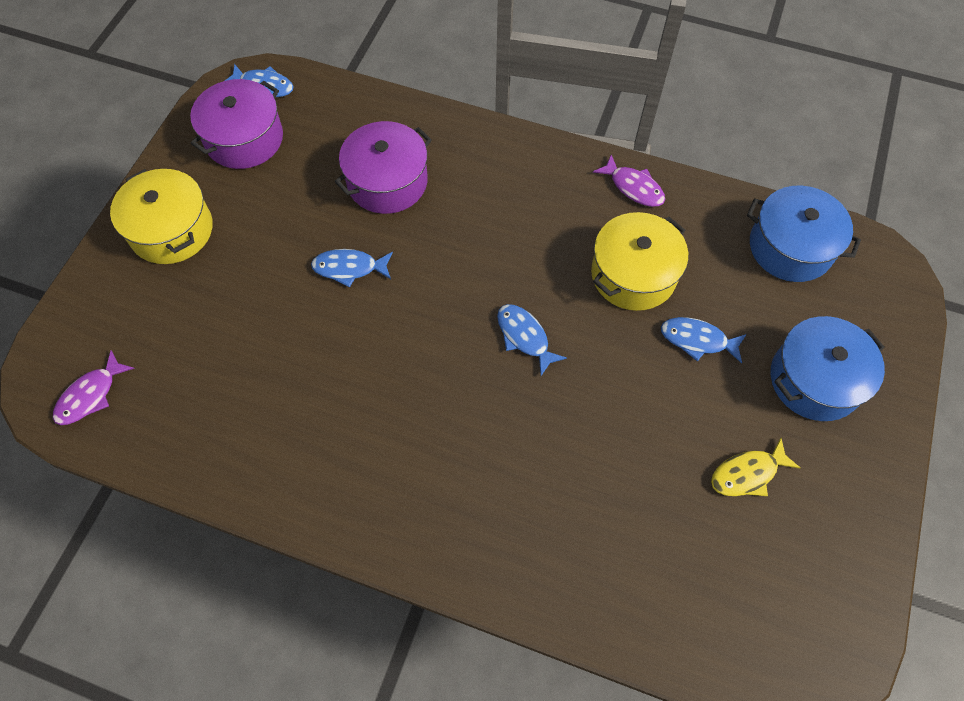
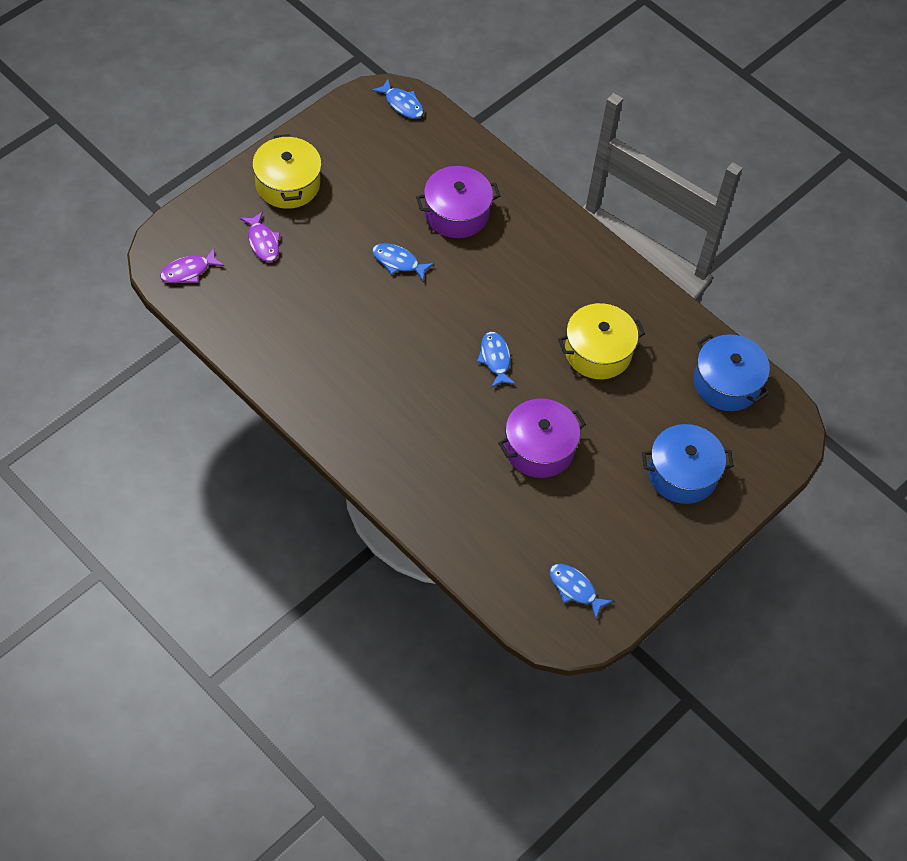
camera: 20 degrees right, 5 degrees down
purple pot [190,79,283,169] -> purple pot moved to [498,399,586,478]
purple fish [593,155,665,207] -> purple fish moved to [240,211,280,262]
blue fish [661,317,747,364] -> blue fish moved to [550,564,613,618]
yellow fish [711,438,800,496] -> none

